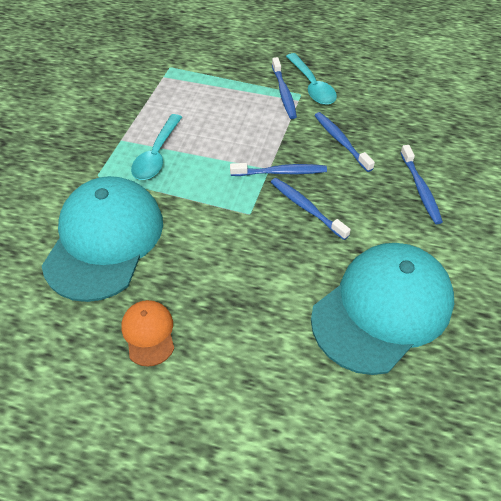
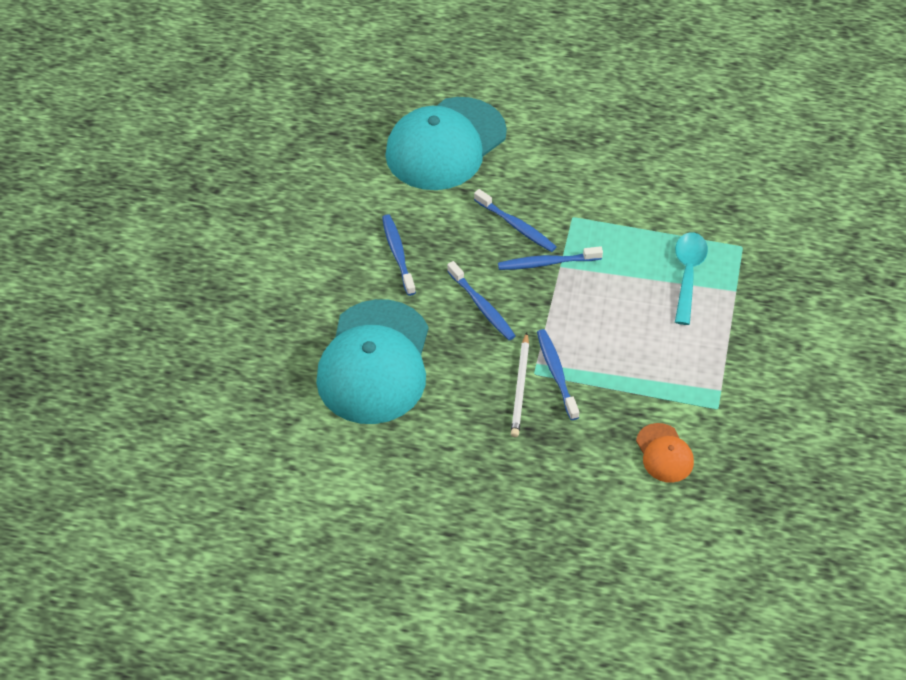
camera: 175 degrees right, 0 degrees up
turquoise cap [42,176,163,302] -> turquoise cap moved to [316,299,429,424]
orange cap [121,300,174,367] -> orange cap moved to [636,423,694,483]
turquoise spoon [286,53,337,105] -> white pencil [511,332,529,437]

